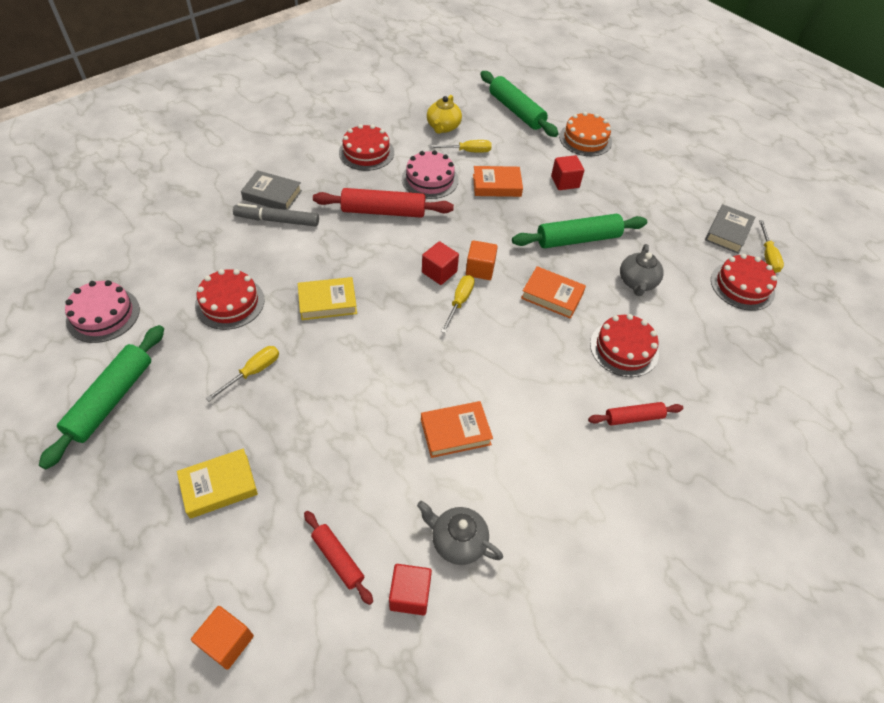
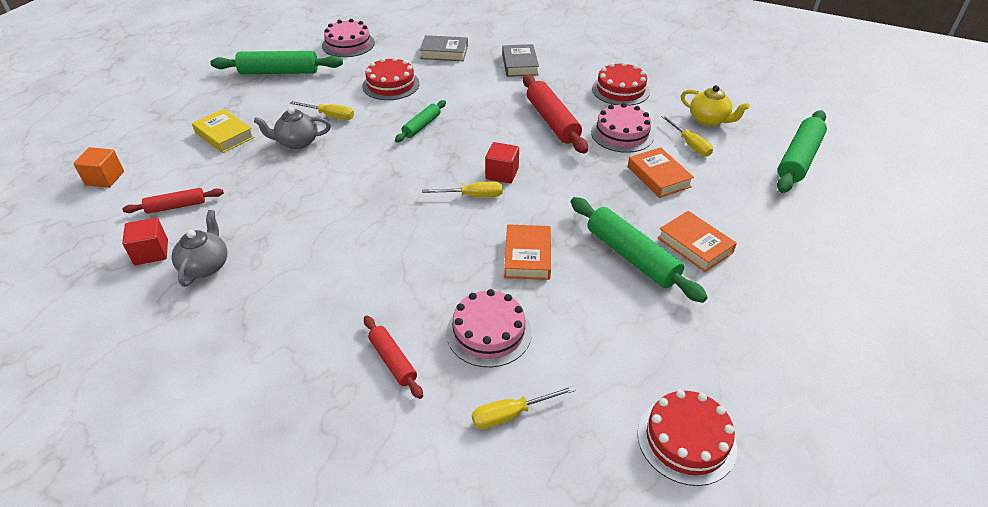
camera: 70 degrees right, 10 degrees down
grey marker [233,203,319,227] -> none
yellow book [298,277,357,320] -> green rolling pin [395,100,446,142]
red rolling pin [304,511,373,605] -> red rolling pin turned 45 degrees clockwise [122,188,224,214]
orange book [421,401,493,458] -> orange book moved to [658,211,737,272]
yellow teapot [427,95,462,134] -> yellow teapot turned 135 degrees counterclockwise [681,85,750,126]
orange cube [466,240,498,280] -> none
red cube [551,155,584,190] -> none
orange cake [559,112,612,156] -> none
red cake [590,314,659,377] -> pink cake [446,289,532,367]
grey teapot [620,244,664,296] -> grey teapot moved to [254,107,331,149]
grey book [705,204,755,254] -> grey book moved to [420,35,468,61]
yellow screwdriver [759,220,784,273] -> yellow screwdriver moved to [472,385,576,429]

